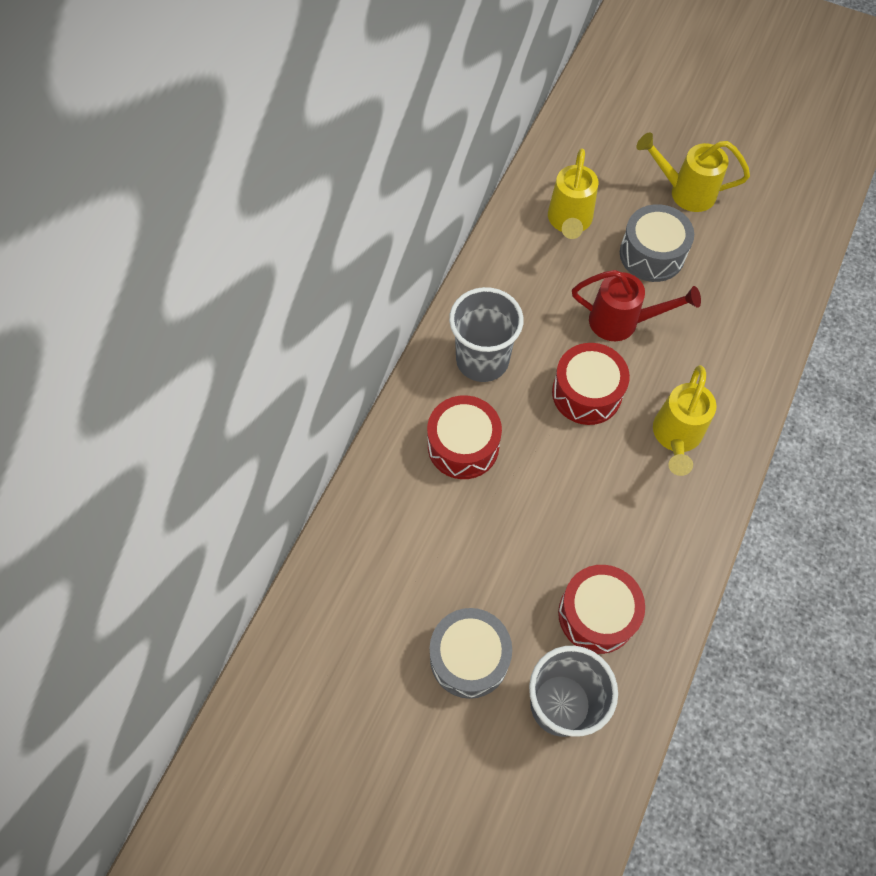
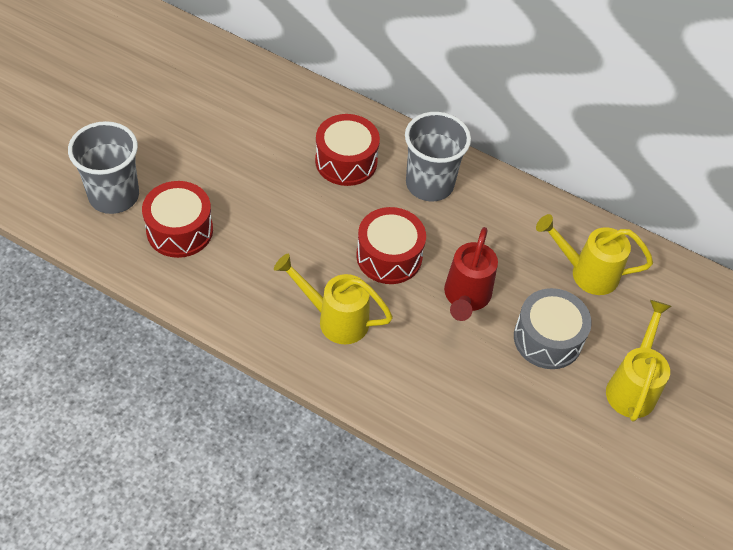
camera: 90 degrees right, 10 degrees down
grey drum [430,608,512,699] -> none

